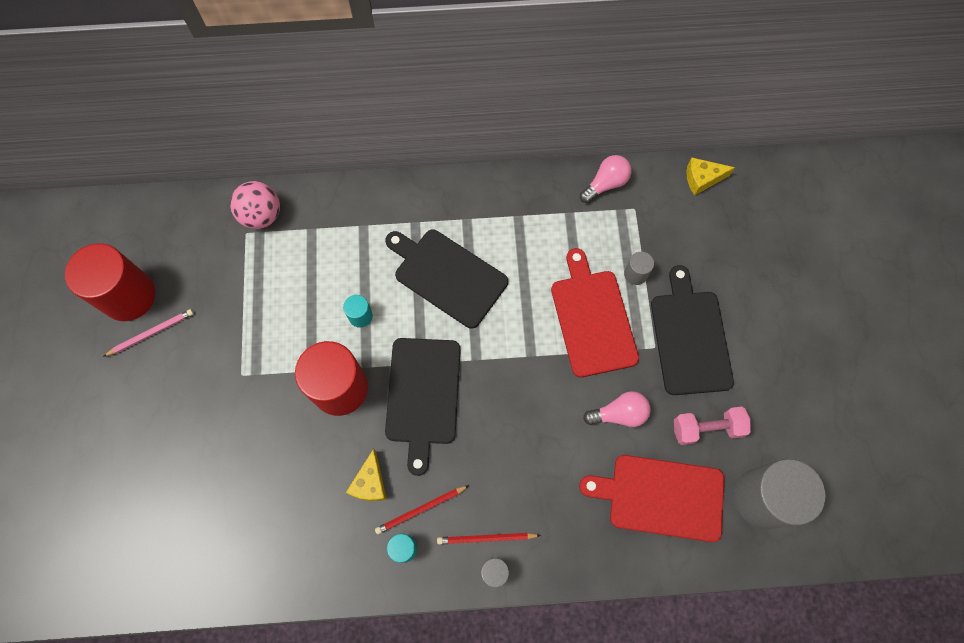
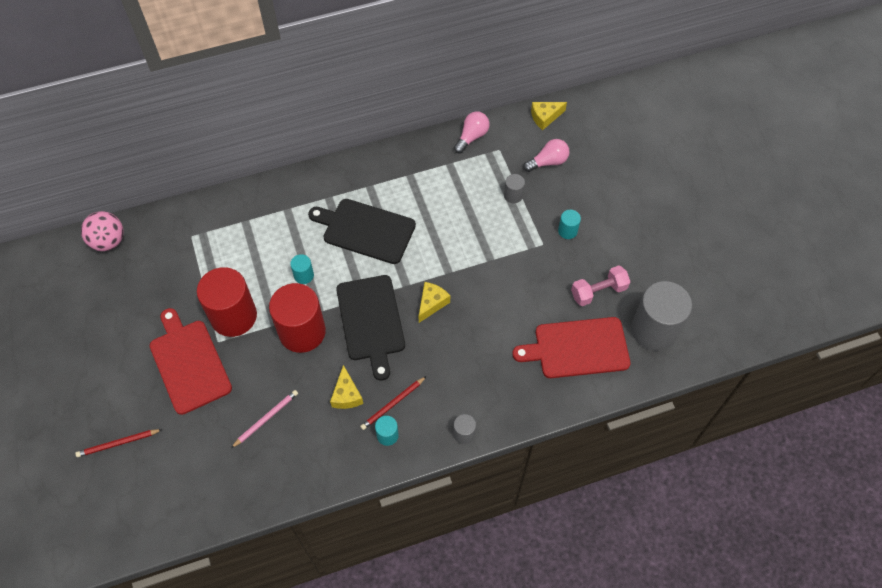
camera: 15 degrees left, 10 degrees down
red cylinder [65,244,156,321] -> red cylinder moved to [197,267,257,337]
pink pencil [103,309,194,357] -> pink pencil moved to [231,390,298,448]
pink ball [230,181,280,229] -> pink ball moved to [81,211,124,251]
red pencil [437,533,541,544] -> red pencil moved to [75,429,163,457]
red cutting board [551,248,639,378] -> red cutting board moved to [150,308,232,415]
pink light bulb [583,391,651,427] -> pink light bulb moved to [523,139,570,172]
black cutting board [651,265,734,395] -> turquoise cylinder [558,210,581,239]
none -> yellow cheese [418,282,450,323]

